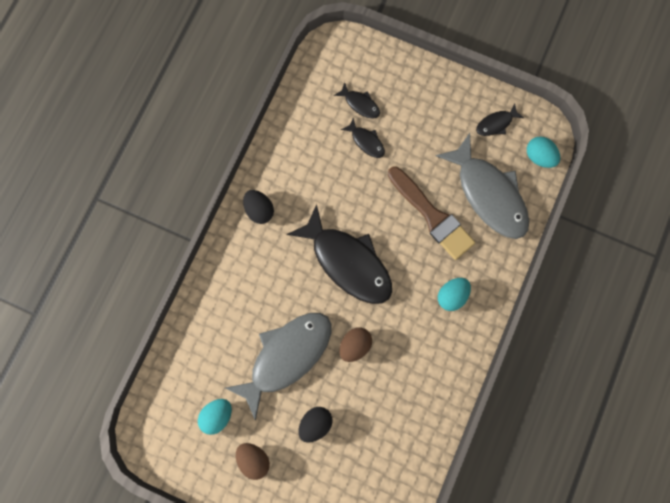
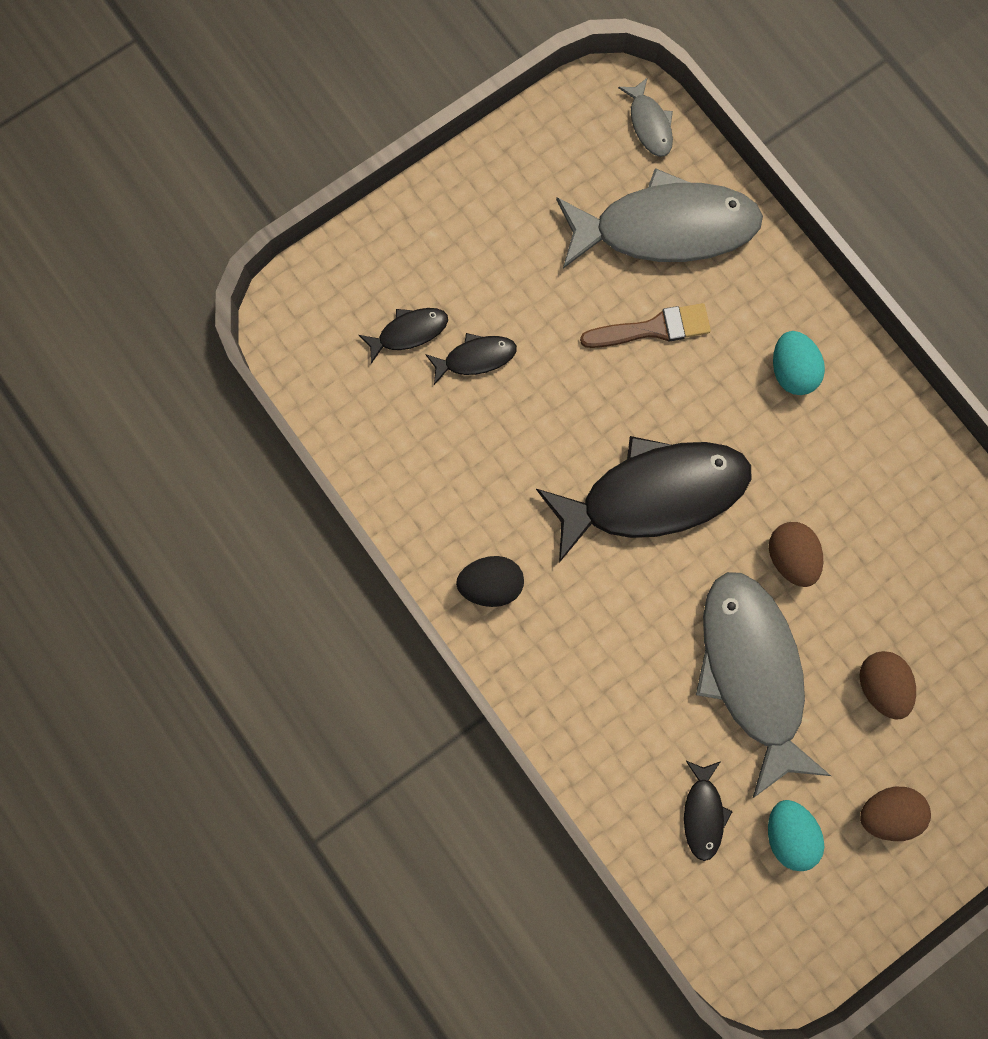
camera: 60 degrees left, 0 degrees up
black egg [298,407,332,443] -> brown egg [859,651,916,720]
brown brush [388,167,475,260] -> brown brush [580,303,711,348], size x0.65
black fish [476,103,524,136] -> black fish moved to [684,760,733,861]
turquoise egg [527,137,560,168] -> grey fish [618,77,673,157]

